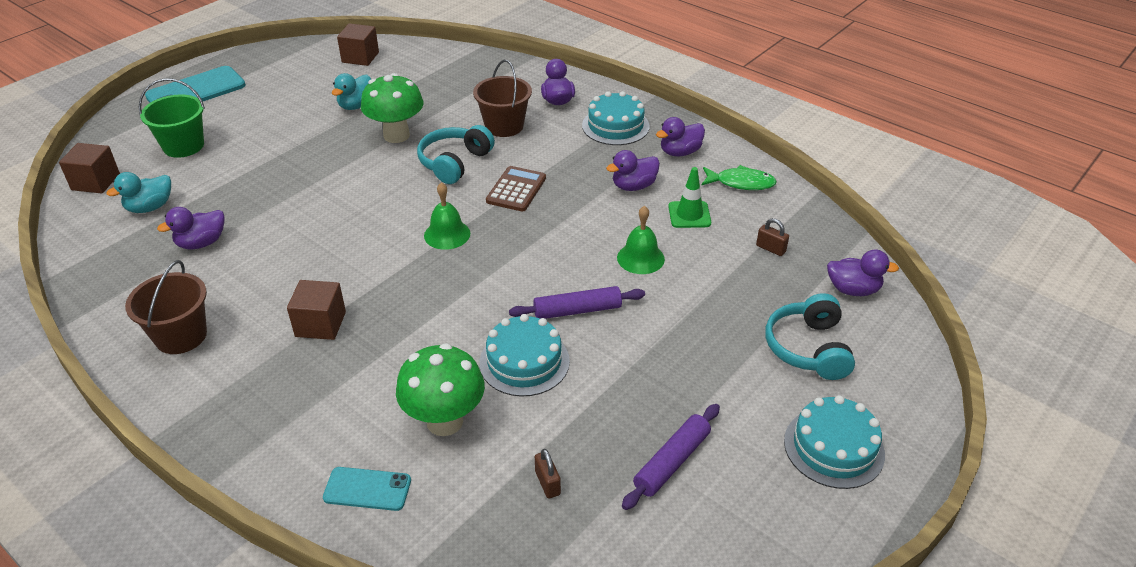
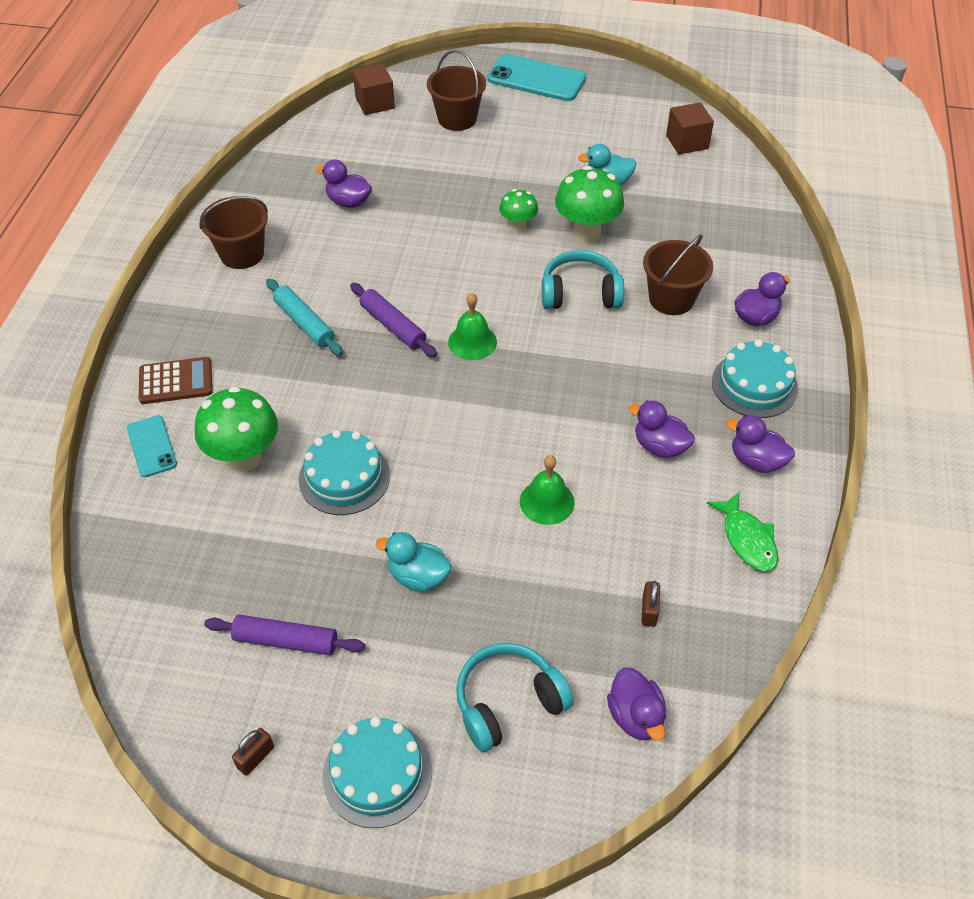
camera: 60 degrees right, 10 degrees up
turquoise duck [106,172,171,213] -> turquoise duck moved to [376,532,452,592]
green bucket [139,78,205,158] -> brown bucket [427,50,486,131]
brown cube [287,280,346,340] -> turquoise rolling pin [266,278,343,356]
brown calculator [486,166,546,212] -> brown calculator moved to [139,357,212,404]
purple rolling pin [509,286,645,319] -> purple rolling pin moved to [350,283,437,357]
brown padlock [535,449,561,498] -> brown padlock moved to [232,728,274,776]
green traffic cone [668,167,711,228] -> none
none -> green mushroom [499,189,538,232]

